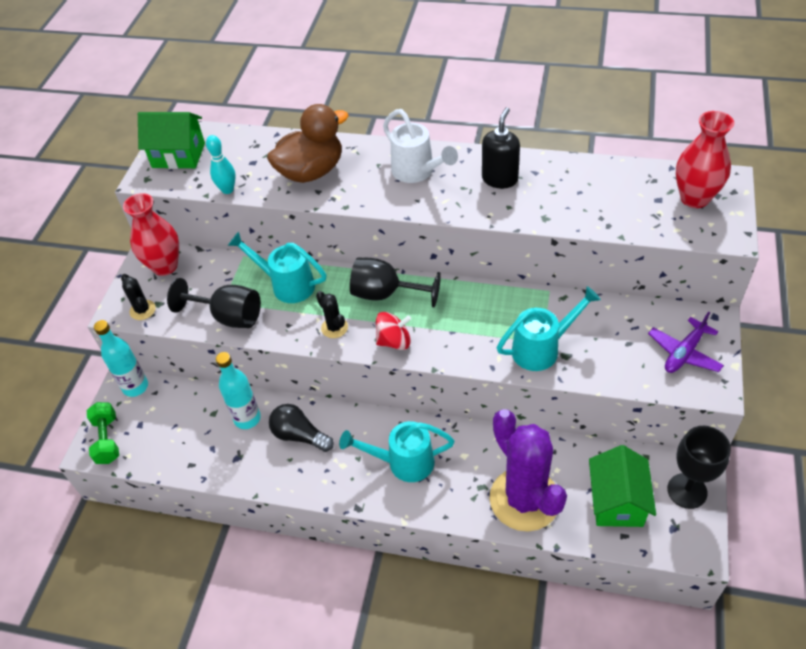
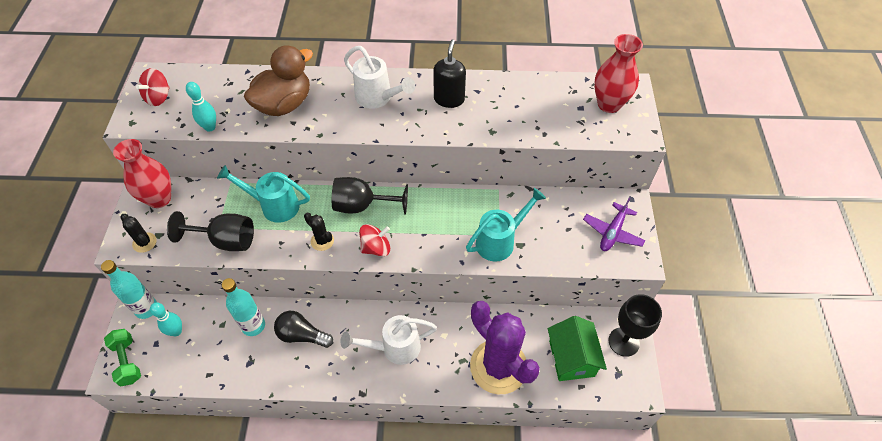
camera: 15 degrees left, 5 degrees up
green house [138,112,205,169] -> red spinning top [136,68,169,106]
turquoise watering can [339,421,455,482] -> white watering can [340,315,437,365]
none -> turquoise bowling pin [150,302,182,336]

